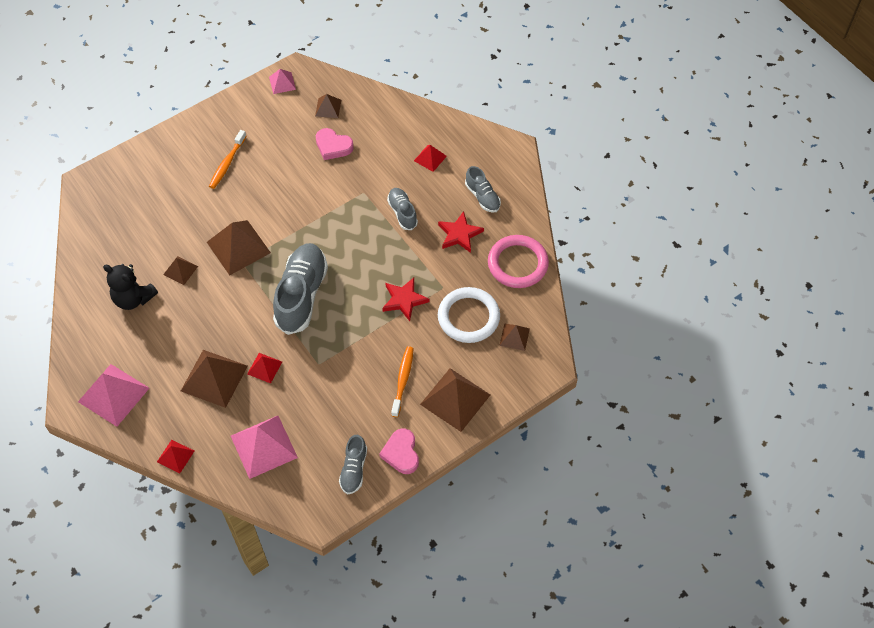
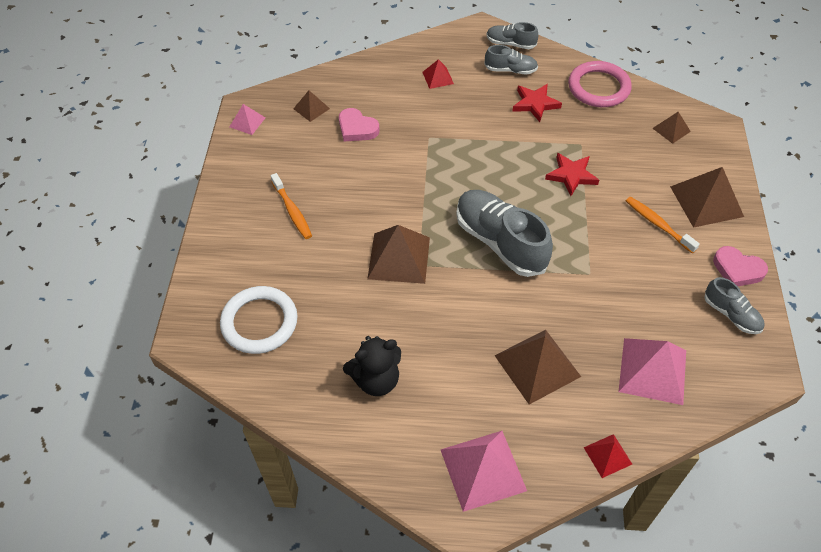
camera: 50 degrees left, 5 degrees down
brown pyramid [163,256,198,285] -> none
red pyramid [247,353,282,383] -> none
pink heart [316,128,354,160] -> pink heart turned 60 degrees clockwise [339,108,380,142]
grey shoe [387,188,418,230] -> grey shoe moved to [487,22,538,49]
white ring [438,287,500,343] -> white ring moved to [220,286,297,354]

